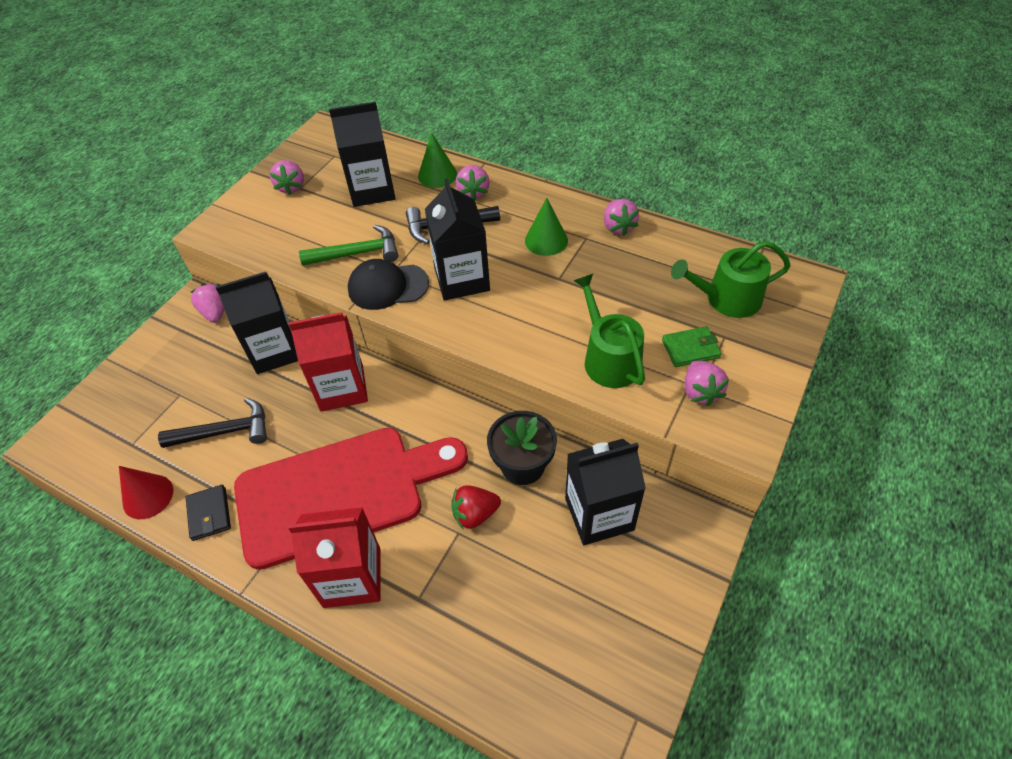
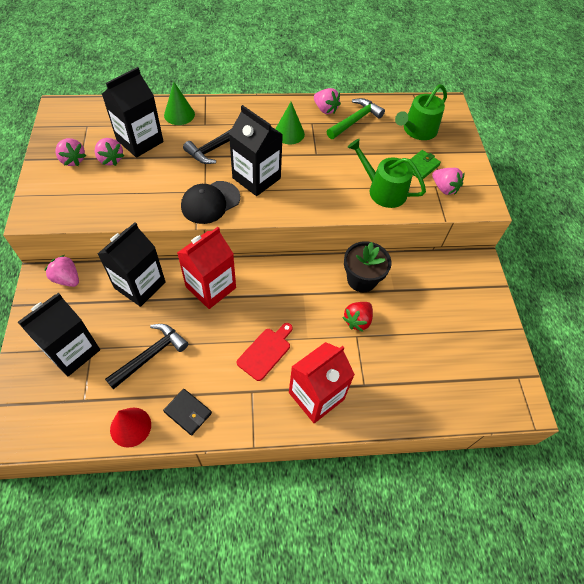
camera: 40 degrees left, 5 degrees up
red cutting board [234,428,468,570] -> red cutting board [237,323,293,381], size x0.40
green hammer [299,225,398,266] -> green hammer moved to [327,98,385,139]
pink strawberry [456,165,490,200] -> pink strawberry moved to [95,138,124,166]
black carton [565,439,646,545] -> black carton moved to [18,293,100,376]

